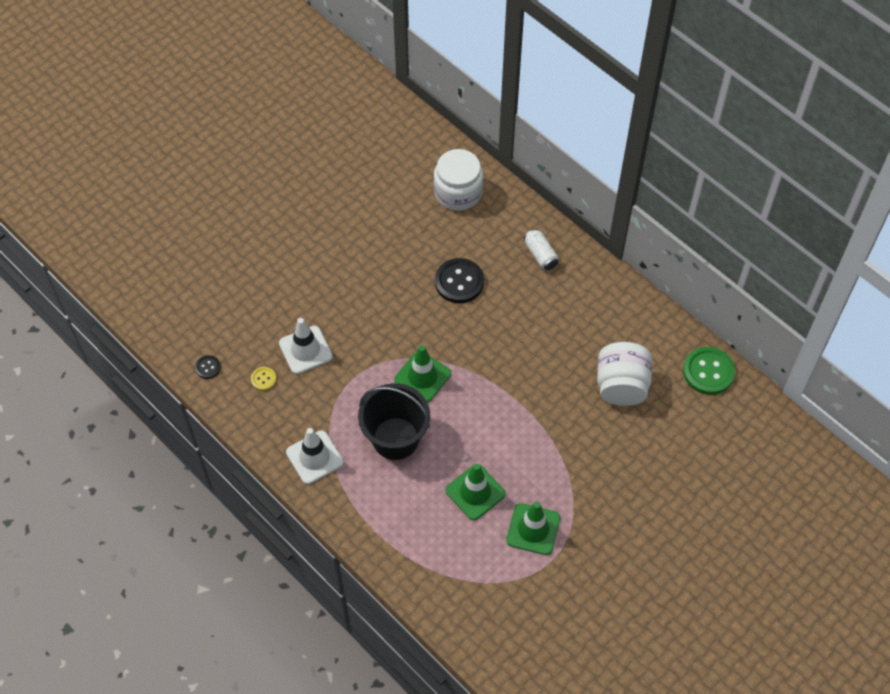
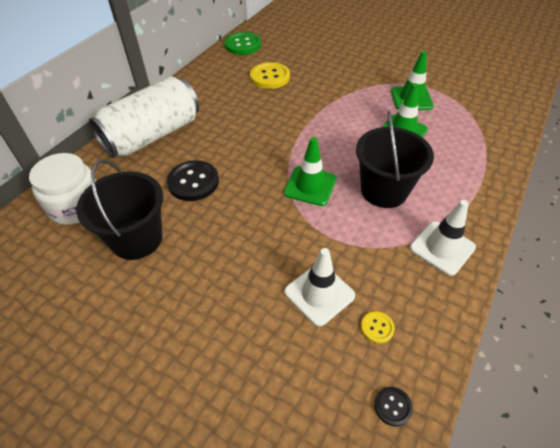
camera: 105 degrees left, 10 degrees down
white can [524,229,559,270] -> white can [89,76,199,158], size x2.49
white jar [597,342,652,406] -> yellow button [250,62,290,89]
none -> black bucket [76,159,163,260]

